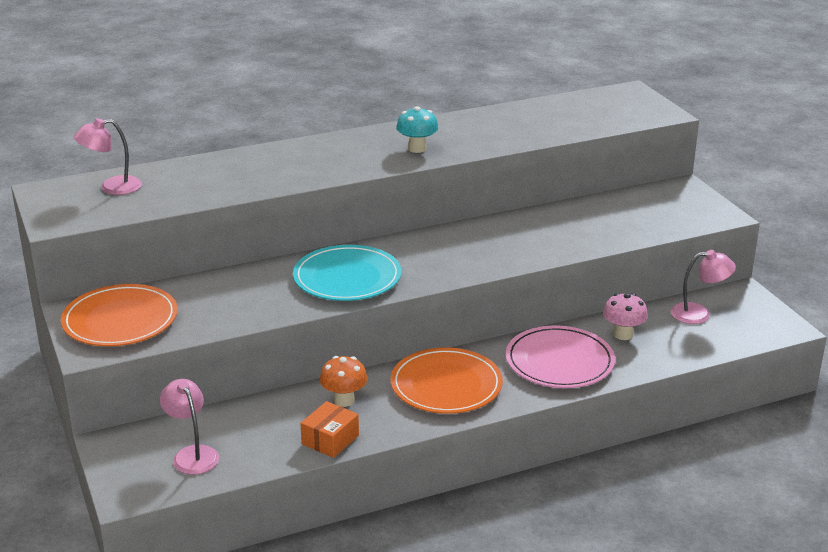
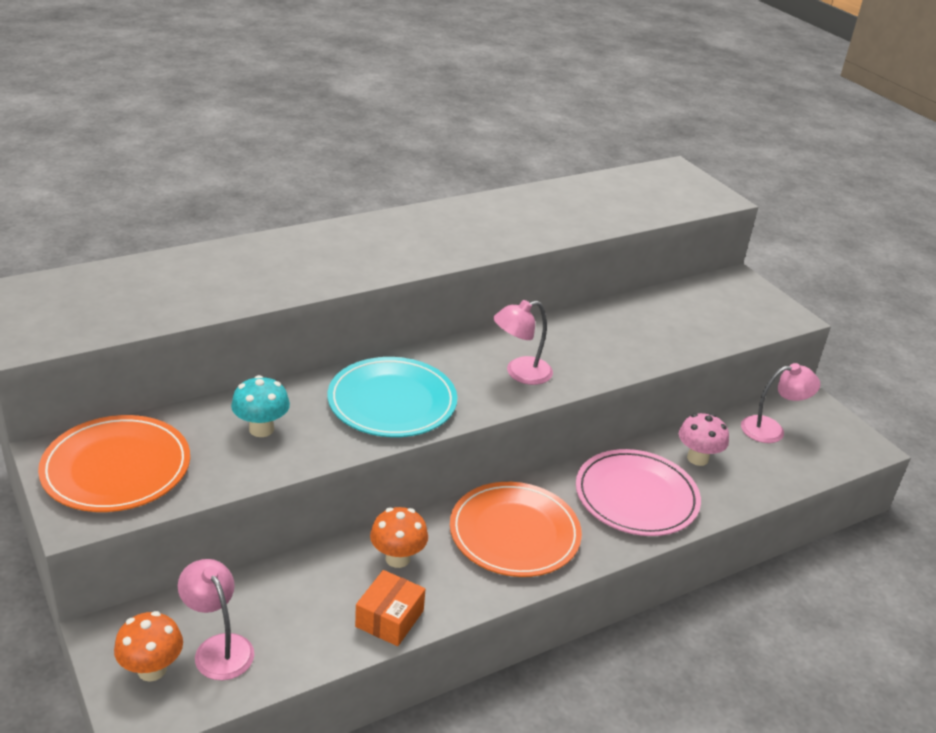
camera: 10 degrees left, 5 degrees up
pink lamp [74,118,142,195] -> pink lamp moved to [493,300,553,385]
turquoise mushroom [396,106,438,153] -> turquoise mushroom moved to [231,375,290,437]
none -> orange mushroom [114,611,183,682]

